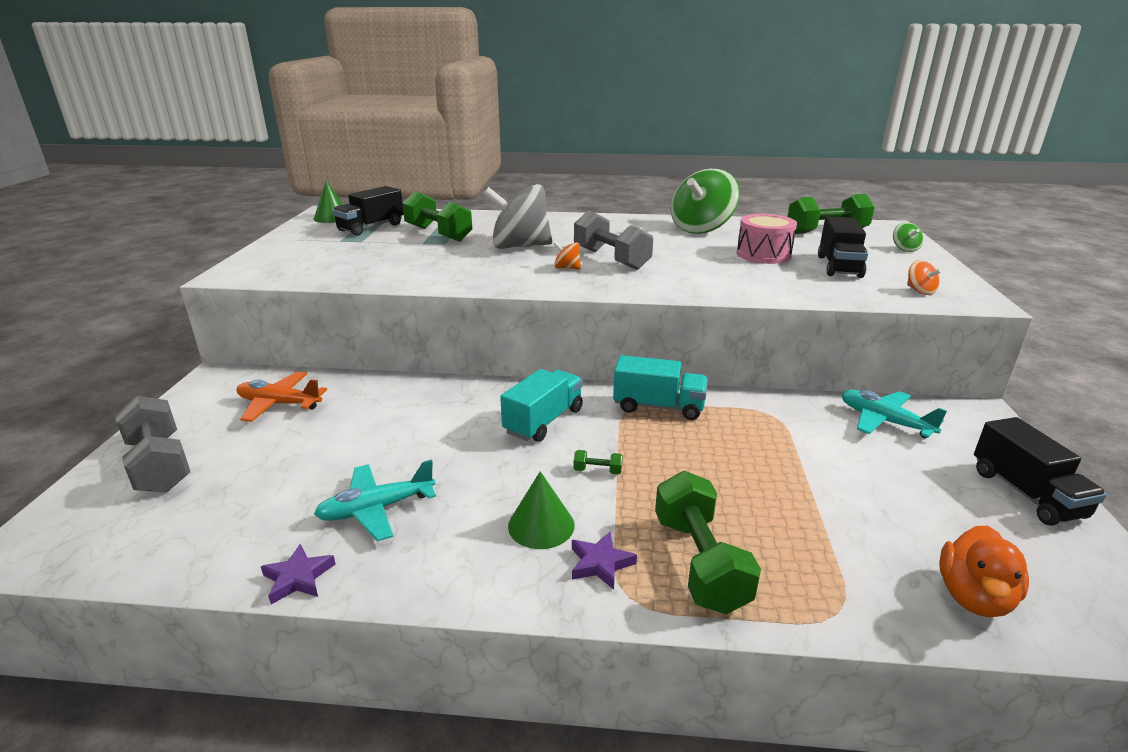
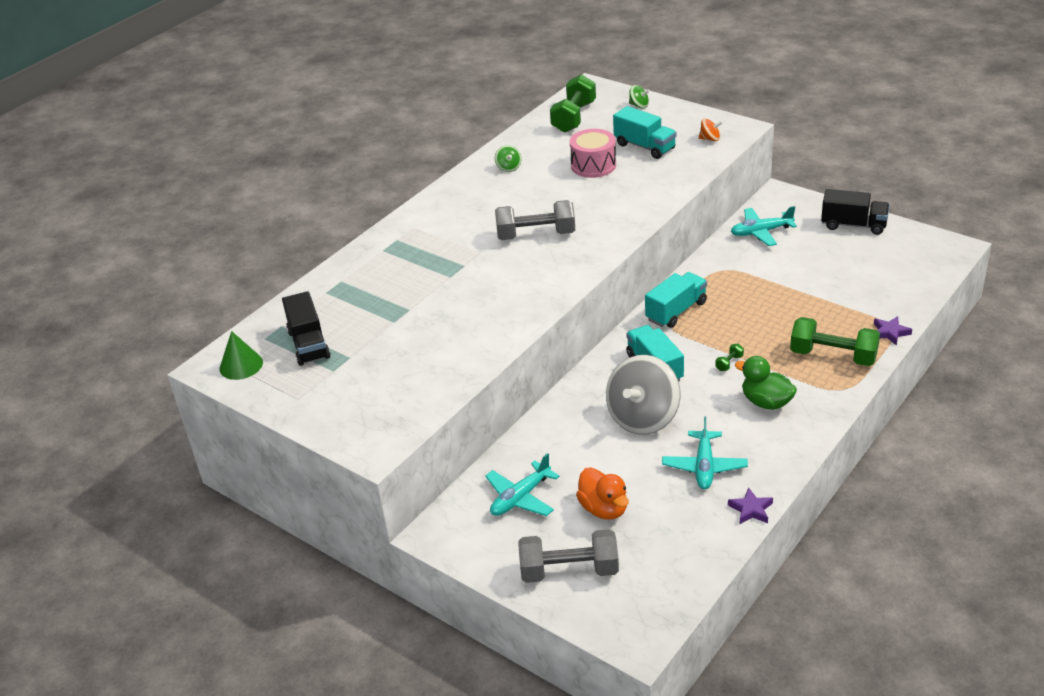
camera: 55 degrees left, 10 degrees up
orange plane [237,372,327,422] -> turquoise plane [485,453,560,516]
green dumbbell [402,191,472,242] -> none
grey spinning top [483,184,552,249] -> grey spinning top moved to [606,355,681,435]
green cone [508,471,575,549] -> green duck [735,356,797,410]
orange spinning top [554,242,581,269] -> none
purple star [572,532,637,590] -> purple star moved to [874,316,912,346]
green spinning top [671,169,739,234] -> green spinning top [495,145,521,172], size x0.41
black truck [818,216,868,278] -> turquoise truck [613,106,677,159]
orange duck [939,525,1029,617] -> orange duck moved to [576,467,629,520]

